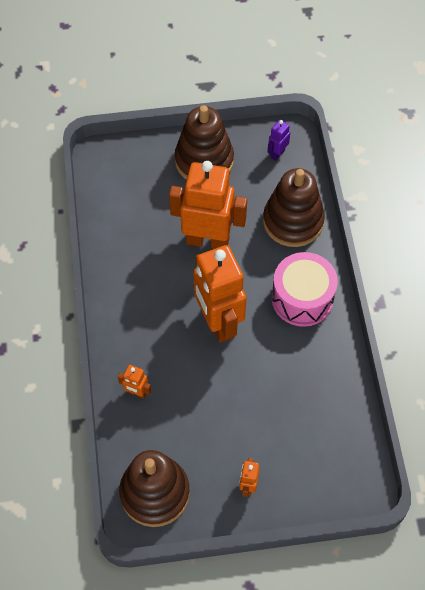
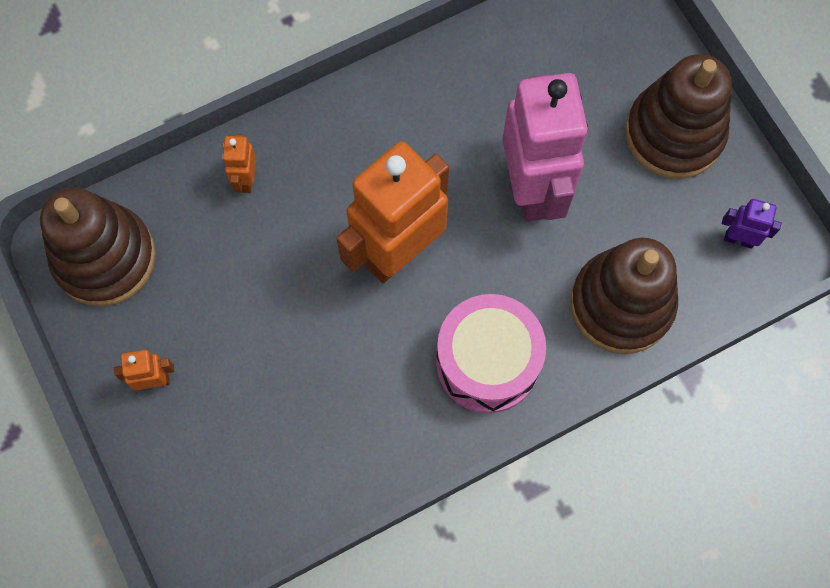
camera: 70 degrees right, 10 degrees up
orange robot [169,161,247,249] -> pink robot [502,73,588,222]

